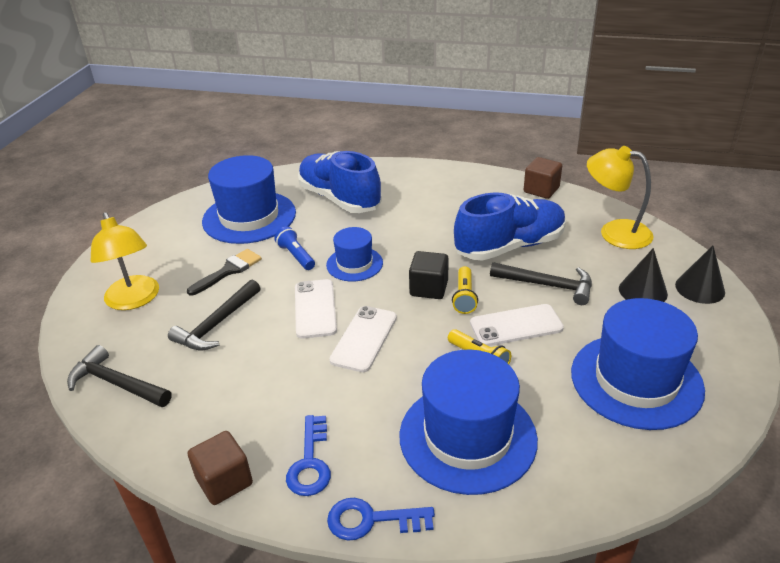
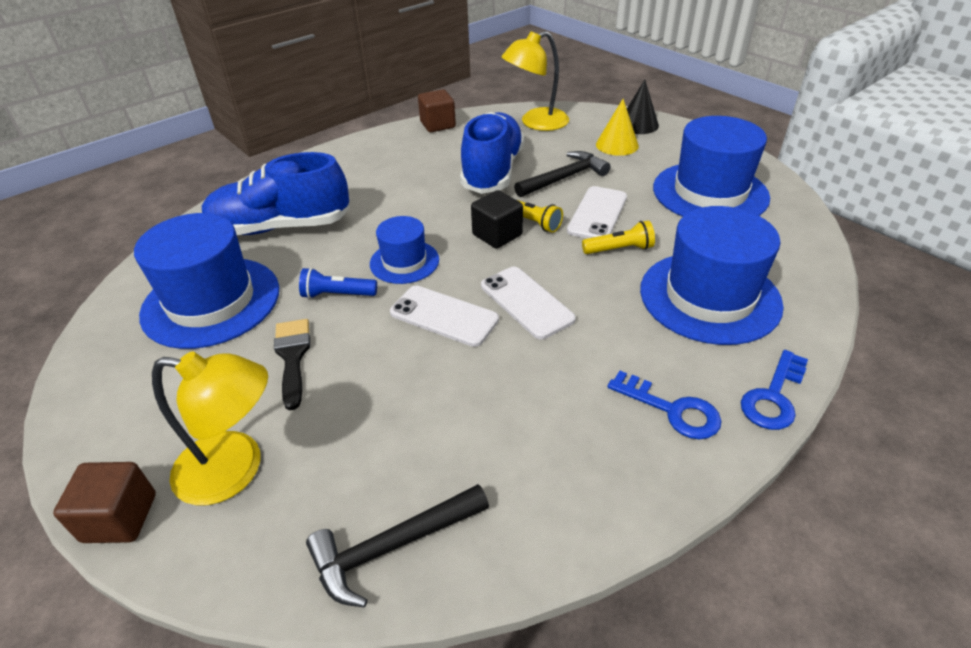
camera: 55 degrees left, 5 degrees up
black hammer [168,280,261,351] -> none
brown cube [188,431,253,505] -> brown cube moved to [53,462,156,543]
black cone [619,248,668,302] -> yellow cone [596,99,639,156]

